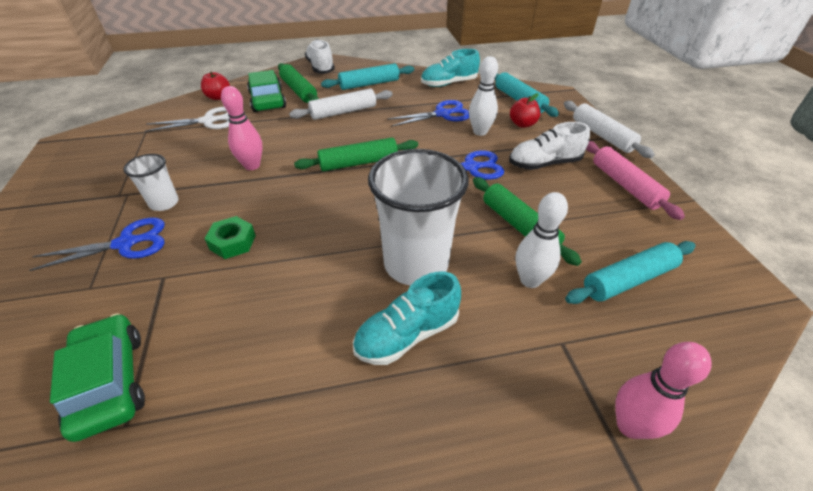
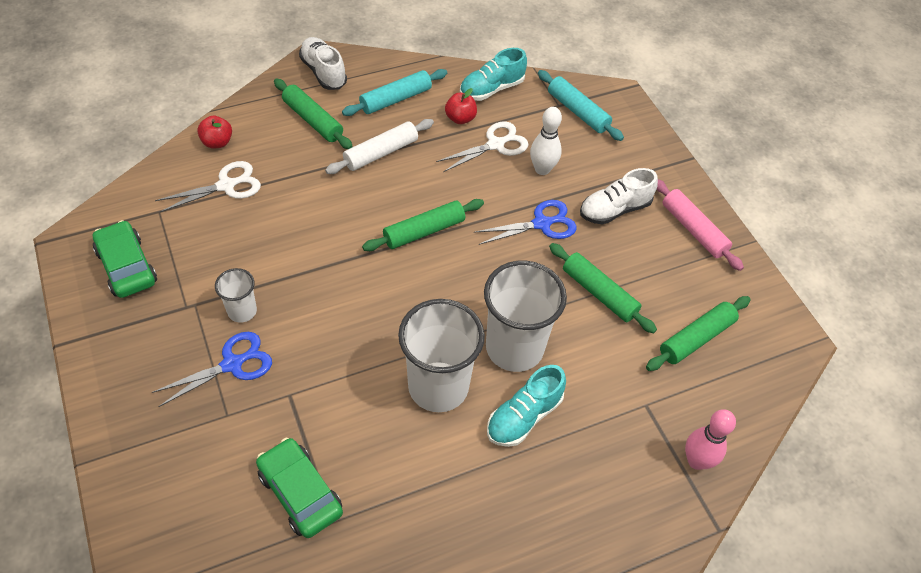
camera: 15 degrees left, 10 degrees up
green nut [204,216,256,259] -> none
pink bowling pin [221,86,262,170] -> none
green car [247,70,286,112] -> green car moved to [93,220,157,298]
blue scissors [387,100,469,127] -> white scissors [436,121,529,172]
red apple [510,93,540,128] -> red apple moved to [445,88,477,124]
white bowling pin [516,192,568,288] -> none
white rolling pin [564,101,655,158] -> none
turquoise rolling pin [565,241,696,304] -> green rolling pin [646,296,751,371]
none -> white cup [398,299,485,412]

